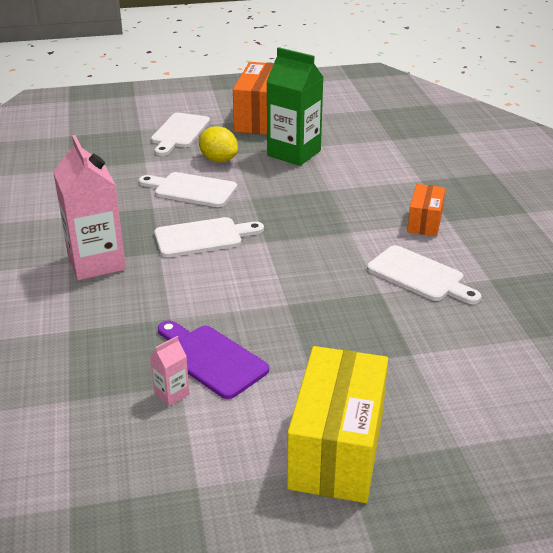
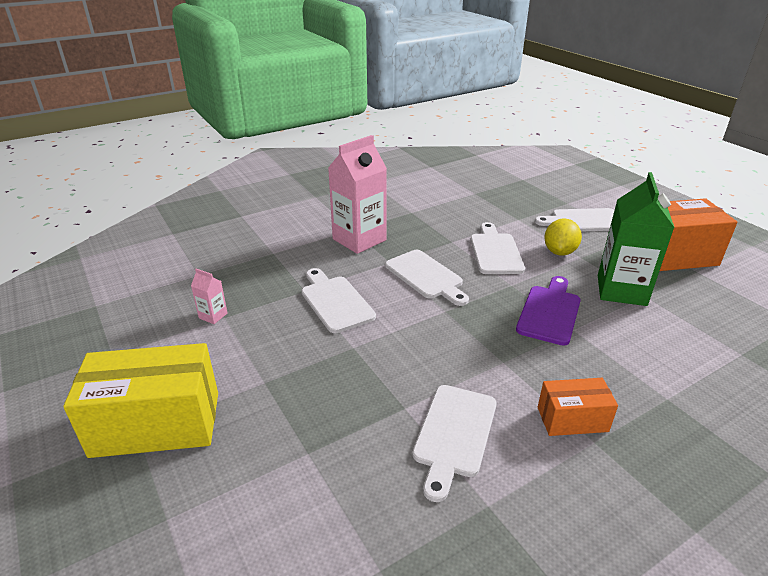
camera: 70 degrees right, 0 degrees up
purple cutting board [158,321,269,399] -> purple cutting board moved to [516,276,581,346]
none -> white cutting board [302,268,376,333]

